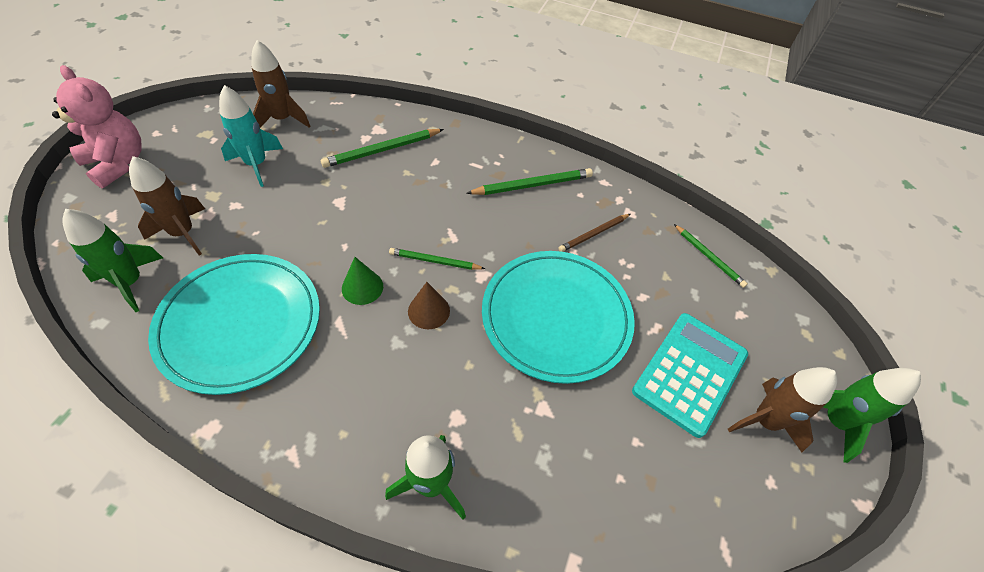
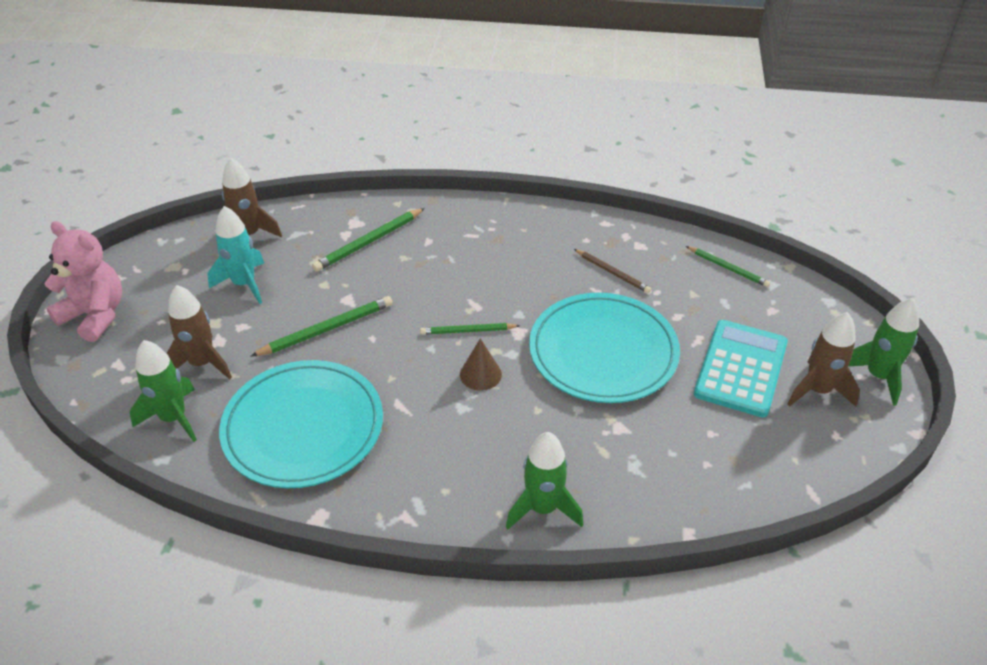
camera: 10 degrees left, 10 degrees down
green cone [342,257,383,305] -> none
green pencil [466,168,593,195] -> green pencil moved to [250,296,393,357]
brown pencil [559,214,630,252] -> brown pencil turned 90 degrees counterclockwise [574,249,651,293]

